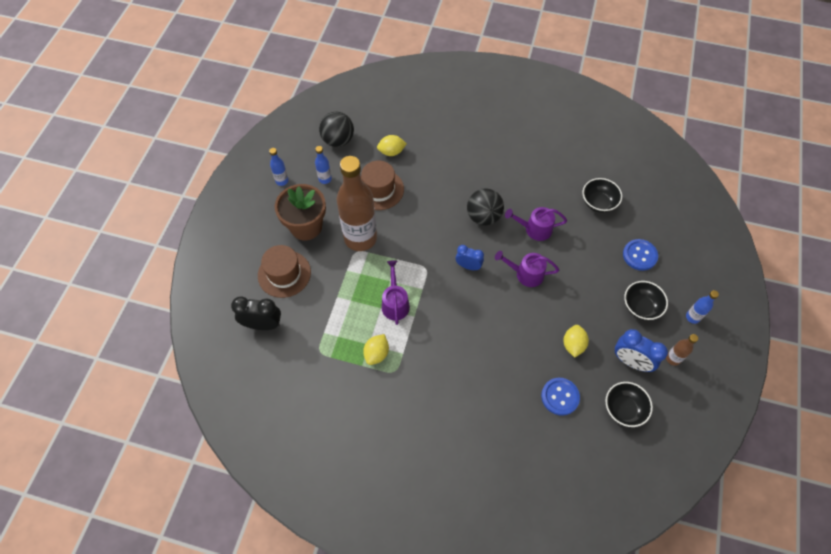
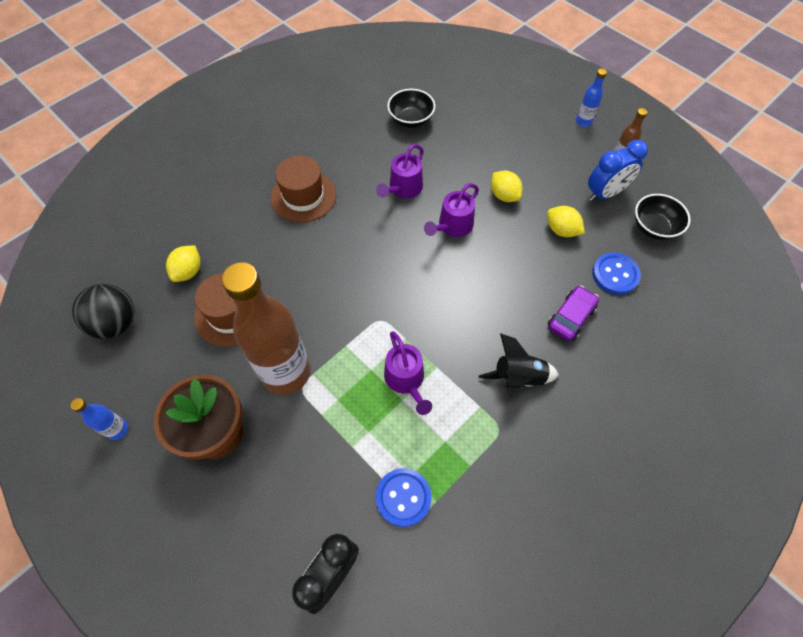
camera: 60 degrees left, 0 degrees up
brown hat [258,245,311,298] -> brown hat moved to [271,155,336,223]
blue bottle [315,146,332,184] -> none
yellow lemon [363,334,389,365] -> yellow lemon moved to [491,171,523,202]
purple watering can [382,260,410,325] -> purple watering can turned 135 degrees counterclockwise [384,331,432,415]
blue clock [455,245,484,270] -> none
black ball [467,188,504,226] -> none
blue button [623,239,658,271] -> blue button moved to [376,468,432,527]
black bowl [624,281,668,320] -> none
none -> black rocket [478,333,559,388]
none -> purple car [548,286,599,341]

